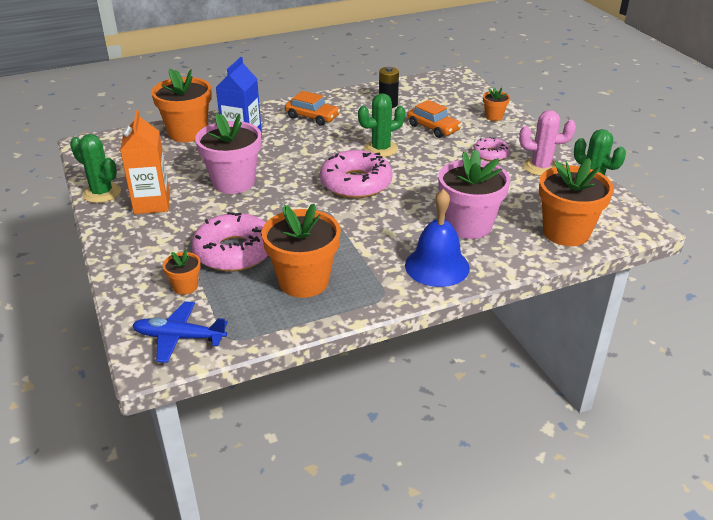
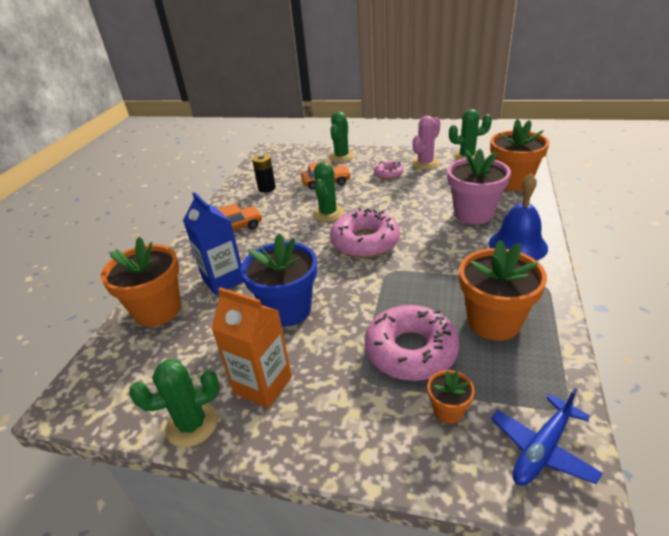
camera: 50 degrees left, 0 degrees up
pink flower pot [195,113,261,194] -> blue flower pot [241,233,317,327]
orange flower pot [483,87,510,121] -> green cactus [329,111,355,162]

